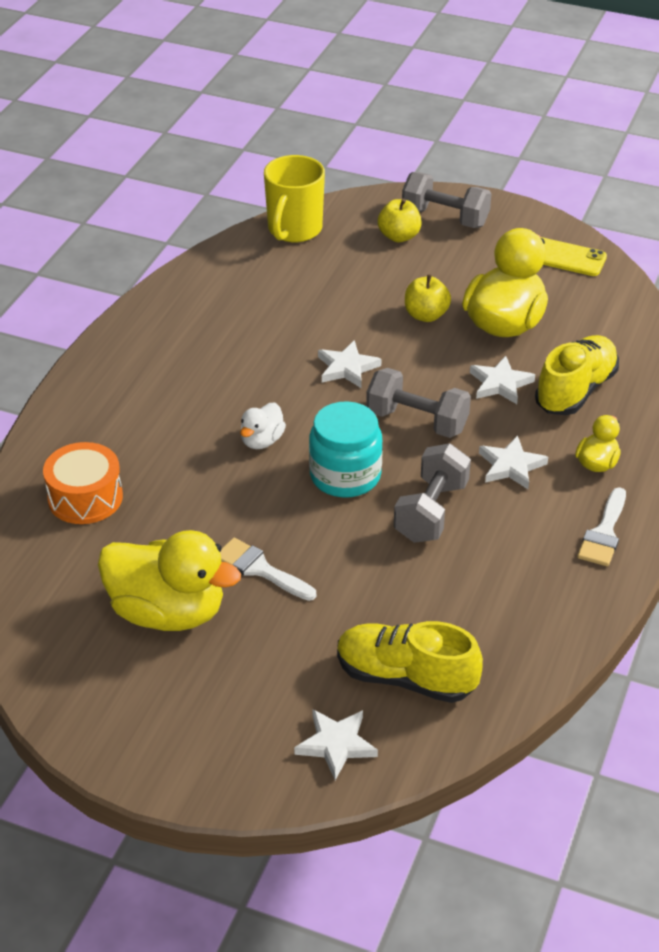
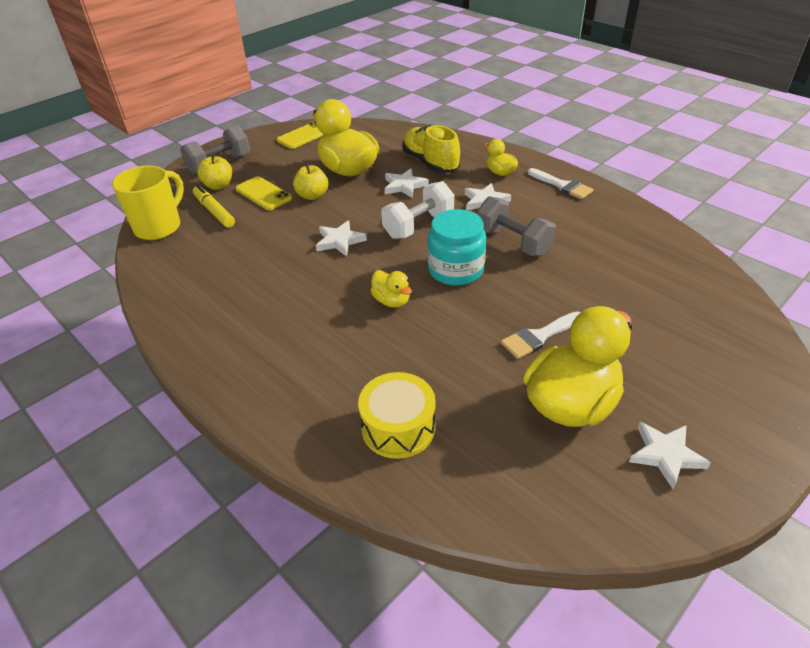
camera: 65 degrees left, 0 degrees up
orange drum [43,442,123,524] -> yellow drum [358,372,436,459]
white duck [240,402,286,449] -> yellow duck [370,270,412,308]
yellow mug [264,155,325,242] -> yellow mug turned 105 degrees counterclockwise [112,166,184,240]
white star [294,709,378,780] -> white star moved to [629,422,711,489]
yellow shoe [337,621,483,703] -> none
grey dumbbell [366,368,471,438] -> white dumbbell [381,181,454,239]
none -> yellow marker [193,185,235,228]
none -> yellow phone [235,176,292,210]

